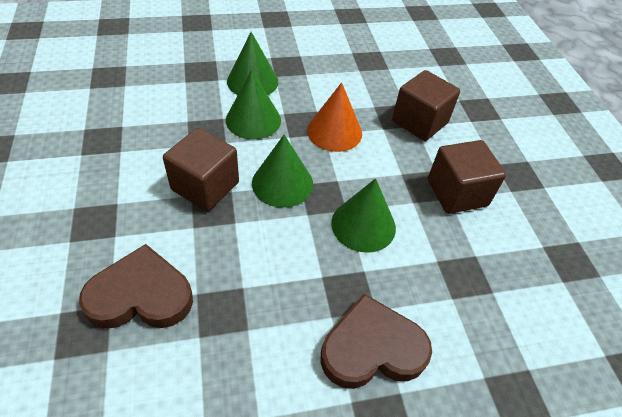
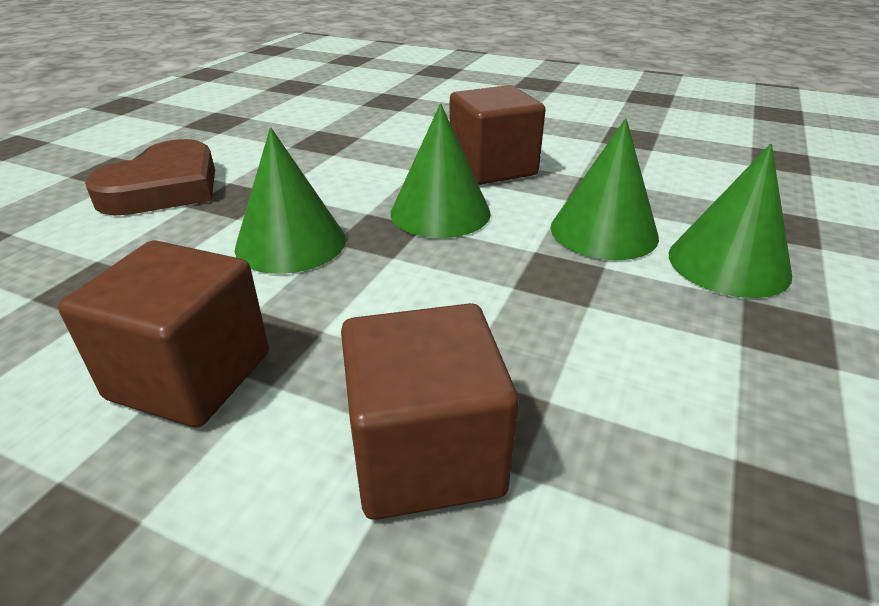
camera: 130 degrees right, 15 degrees down
brown heart [79,244,193,329] -> none
orange cone [307,82,362,152] -> none

